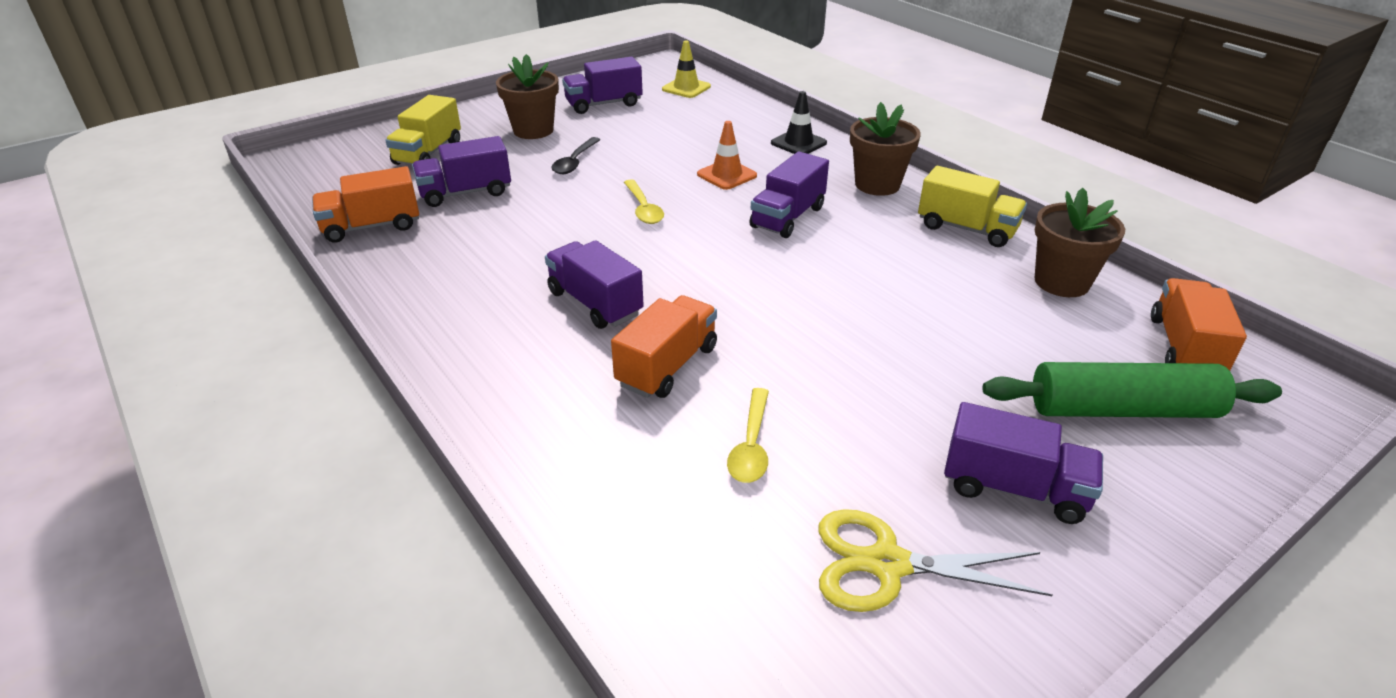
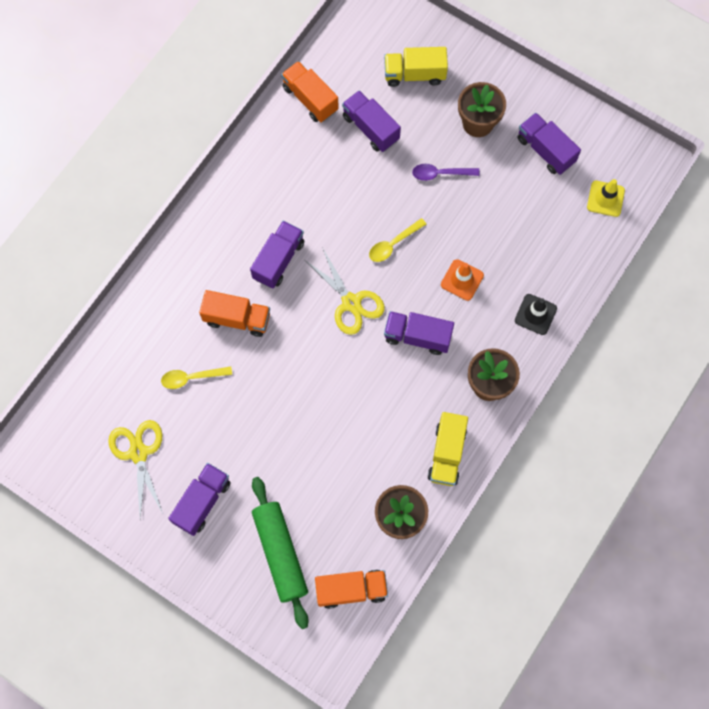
camera: 70 degrees right, 35 degrees up
black spoon [551,137,600,174] -> purple spoon [412,164,480,181]
purple truck [944,402,1103,524] -> purple truck turned 150 degrees counterclockwise [168,463,231,536]
none -> yellow scissors [305,247,385,335]

